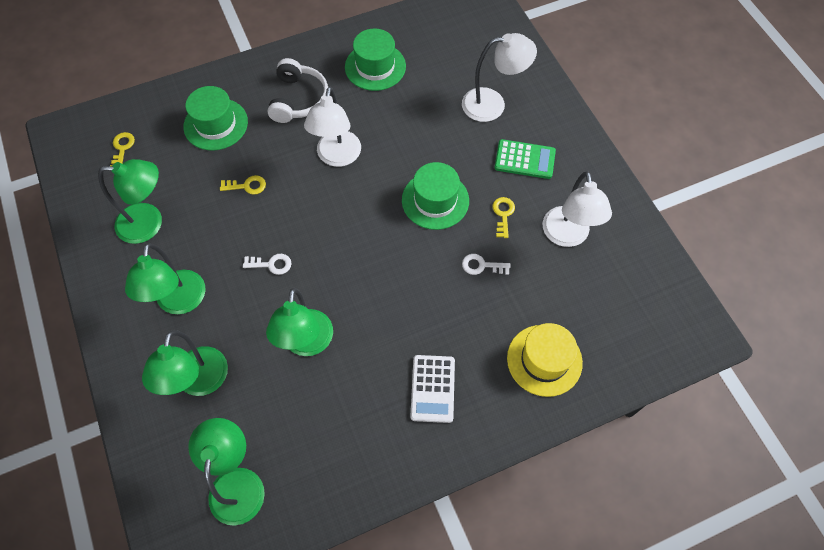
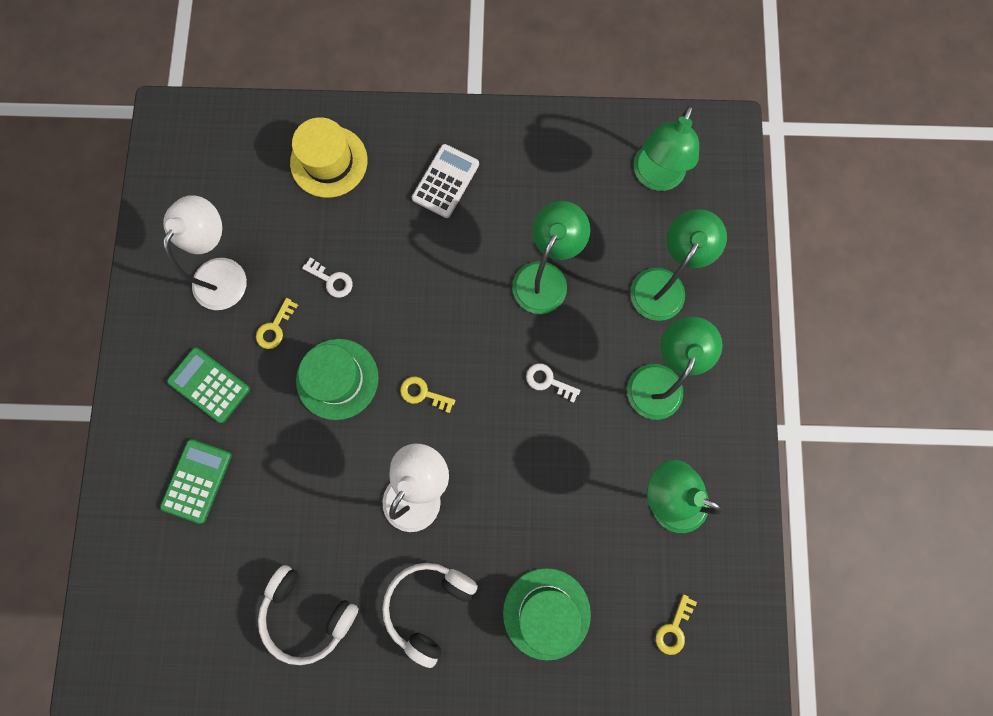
camera: 155 degrees left, 15 degrees up
yellow key [220,175,266,195] -> yellow key moved to [400,376,455,413]
green hat [345,28,406,91] -> white headphones [258,565,359,665]
white lamp [462,33,537,122] -> green calculator [160,439,232,524]

